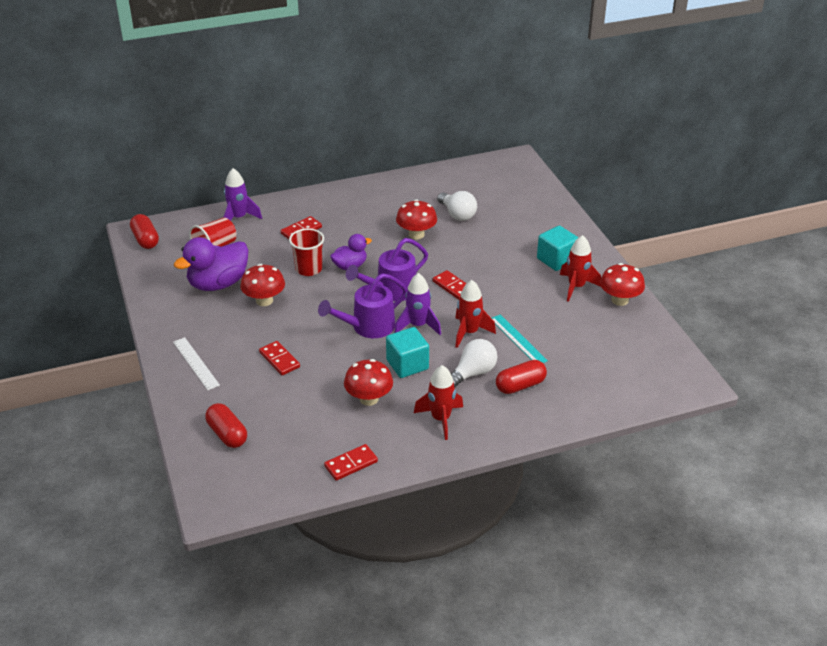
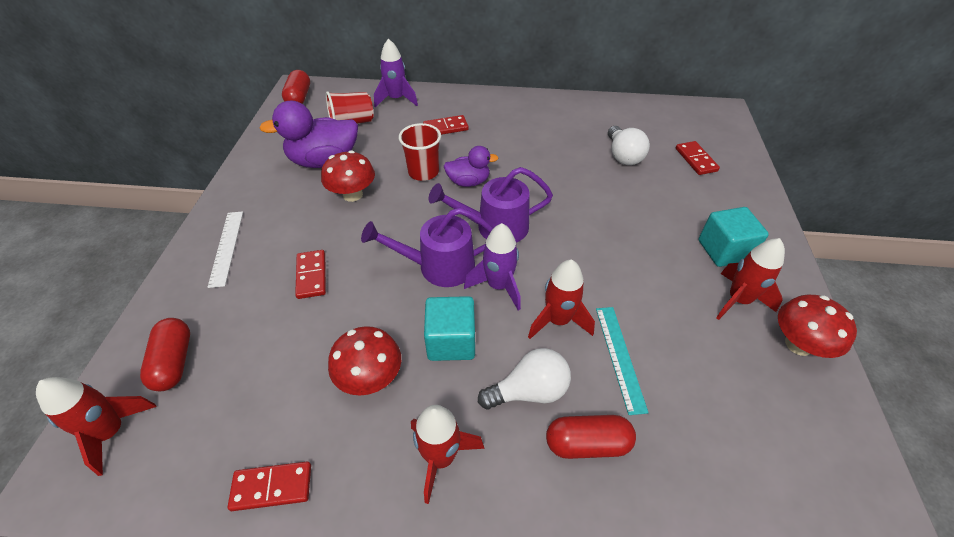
camera: 25 degrees right, 10 degrees up
red mushroom [396,199,437,239] -> none
red domino [433,270,467,300] -> red domino moved to [676,141,720,175]
none -> red rocket [36,377,157,476]

